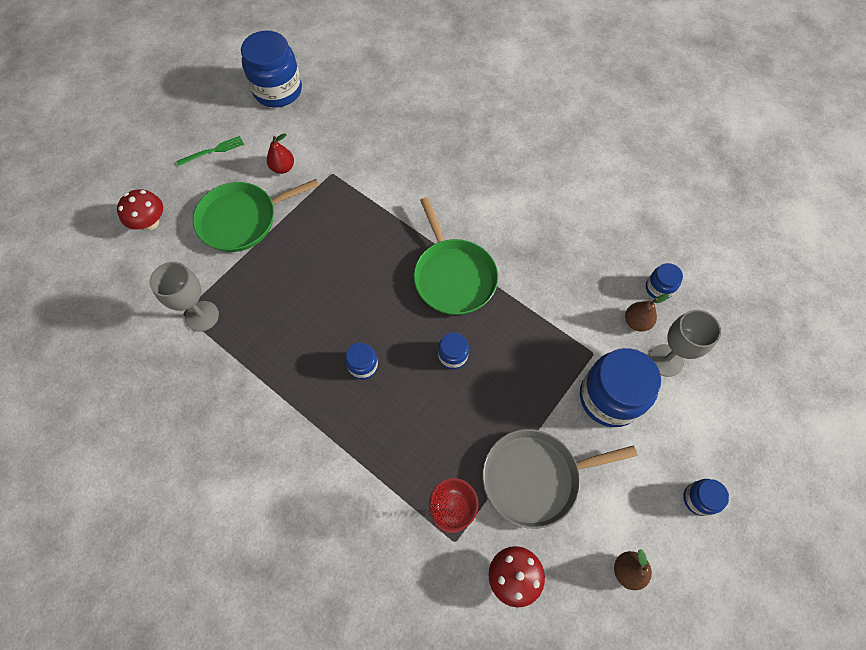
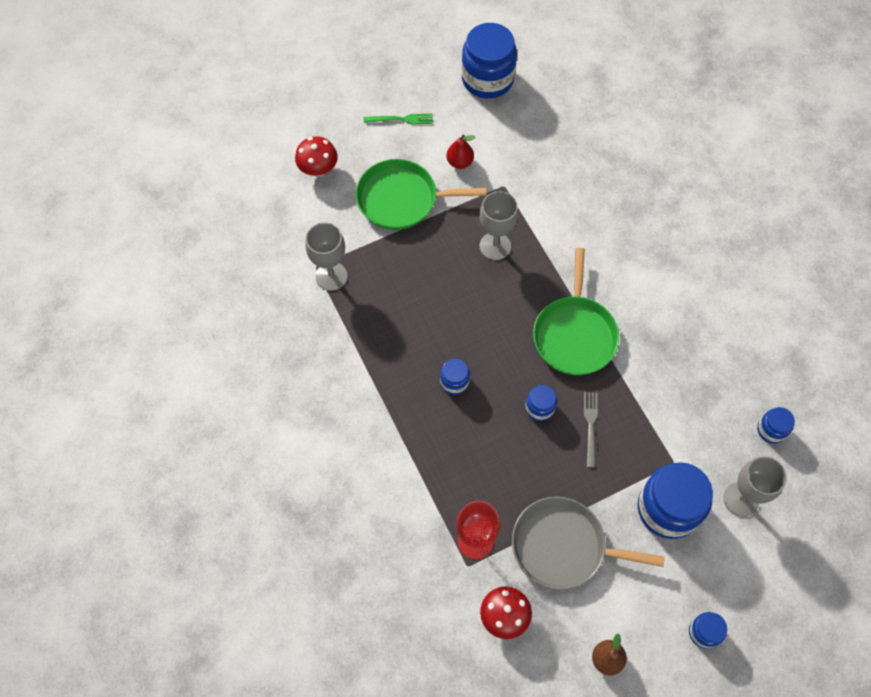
camera: 25 degrees right, 0 degrees up
brown pear [625,294,669,332] -> none
none -> grey goblet [479,191,518,260]
none -> grey fork [584,392,598,467]

